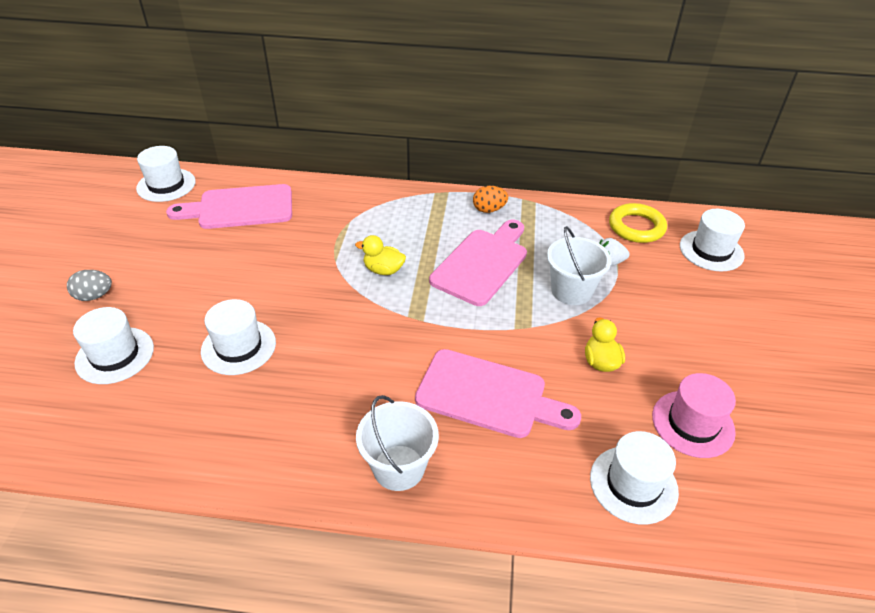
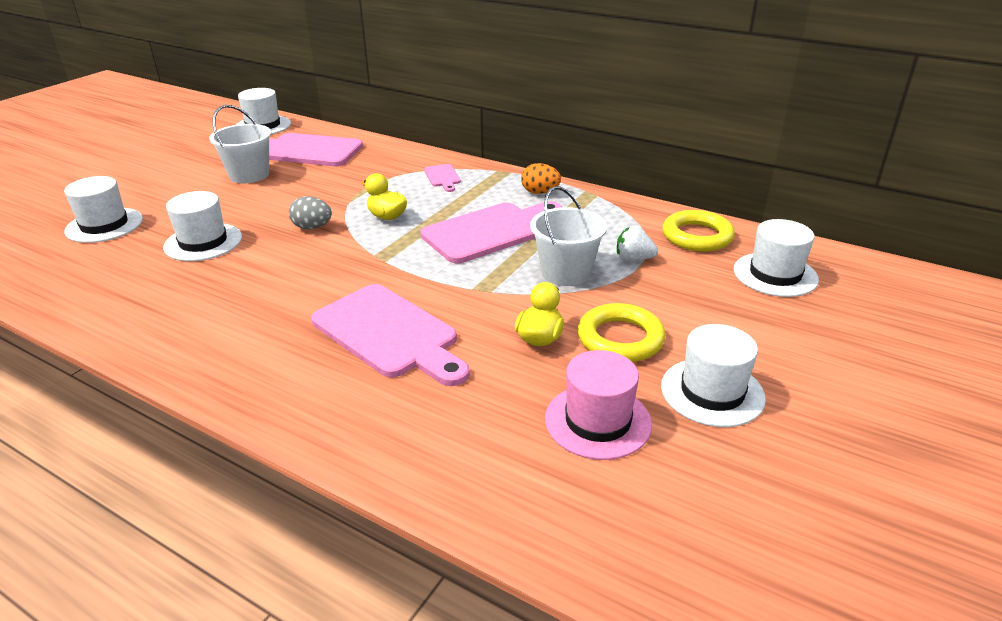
camera: 25 degrees right, 10 degrees down
grey egg [67,270,112,301] -> grey egg moved to [289,196,332,229]
white bucket [356,395,439,491] -> white bucket moved to [209,105,271,183]
white hat [590,431,679,525] -> white hat moved to [661,324,766,427]
none -> pink cutting board [424,164,461,192]
none -> yellow ring [578,303,666,362]

